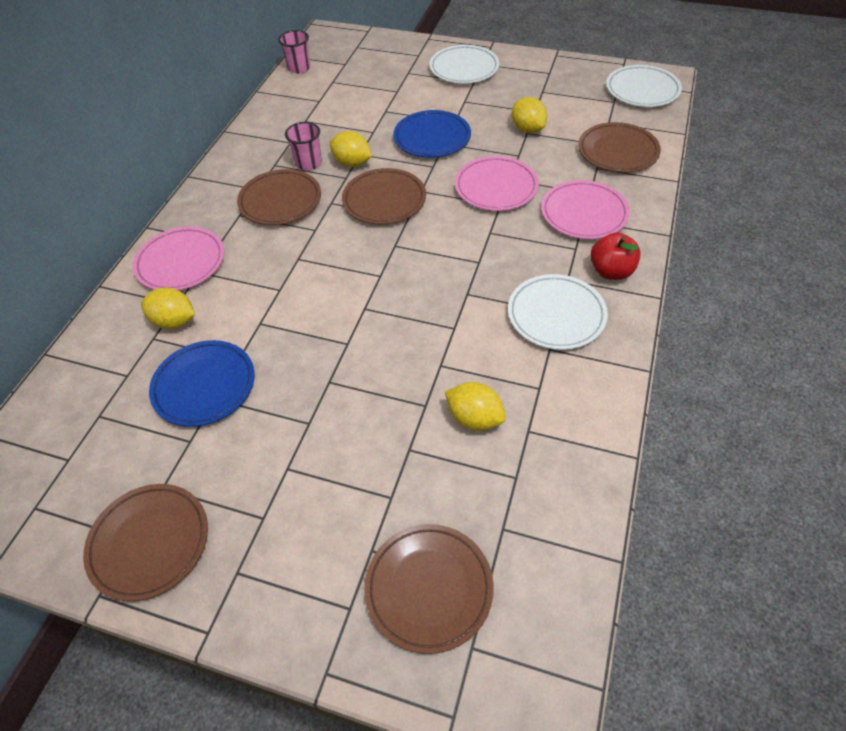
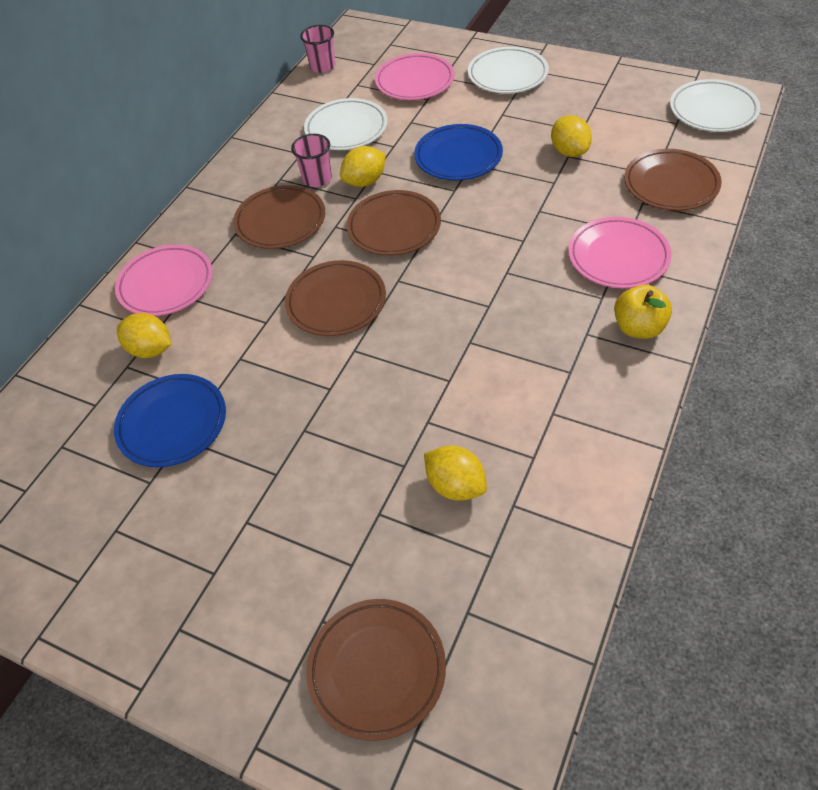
camera: 10 degrees right, 0 degrees up
brown plate [83,484,208,601] -> brown plate moved to [285,260,386,336]
yellow lemon [330,131,372,167] -> yellow lemon turned 75 degrees counterclockwise [340,146,386,187]
pink plate [455,156,539,211] -> pink plate moved to [375,53,454,100]
white plate [508,274,608,350] -> white plate moved to [304,98,388,150]
red apple [590,232,641,280] -> yellow apple [614,284,672,339]

